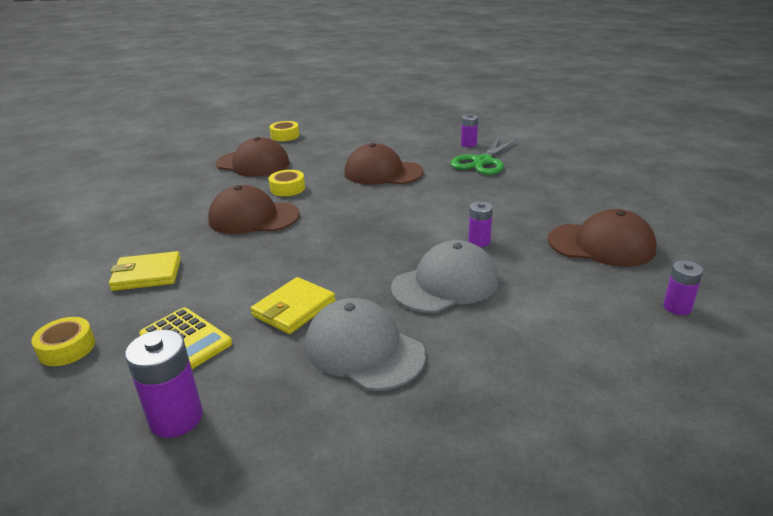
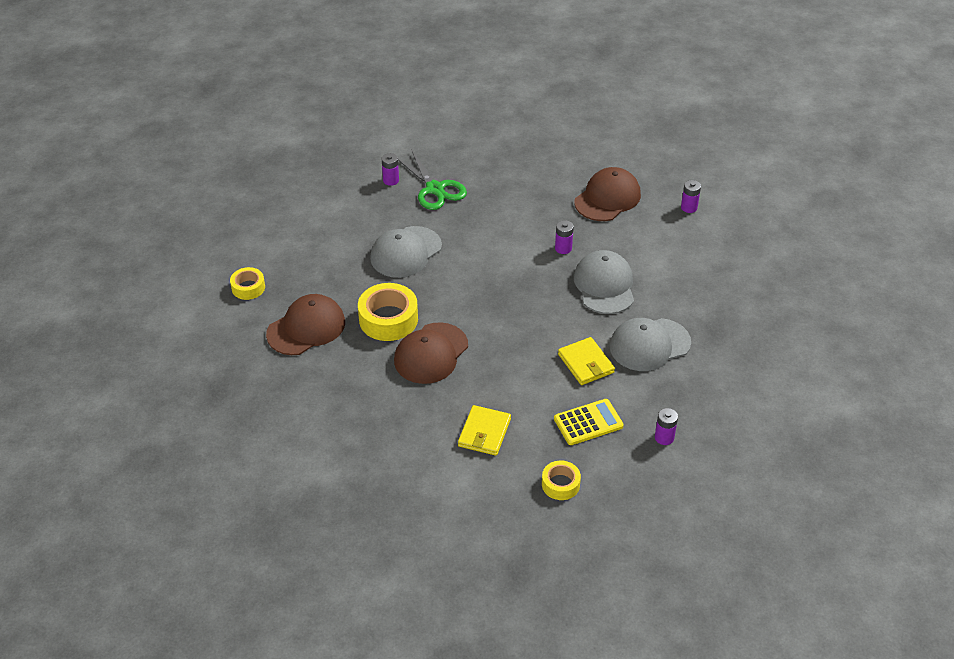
camera: 65 degrees left, 15 degrees up
purple battery [125,330,203,438] -> purple battery [655,408,678,445], size x0.62
yellow tape [269,170,305,196] -> yellow tape [358,283,418,341], size x1.73
brown cap [344,143,424,185] -> grey cap [370,226,442,278]

